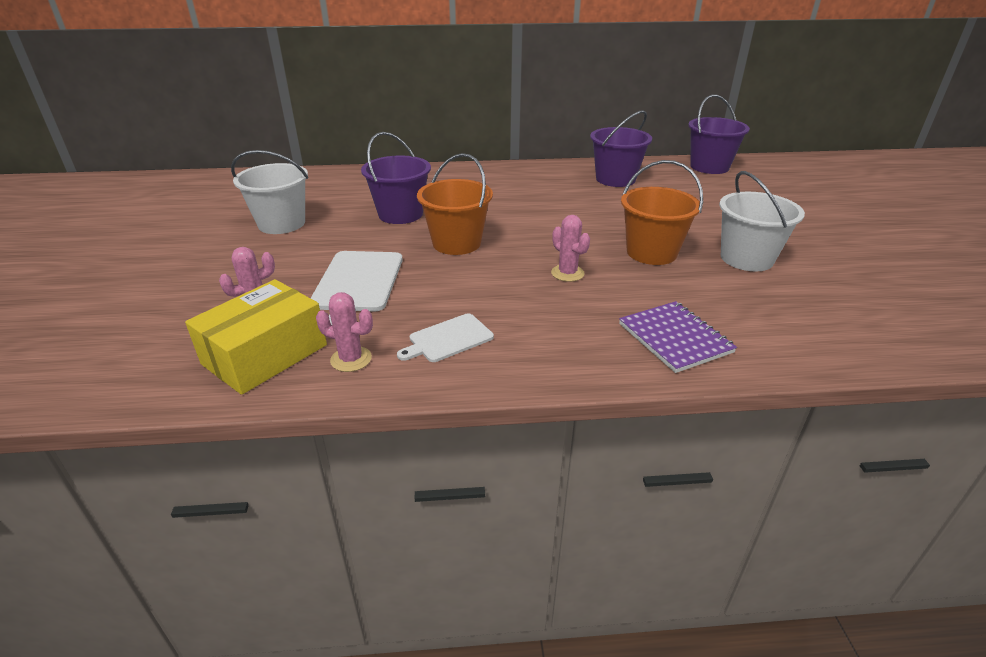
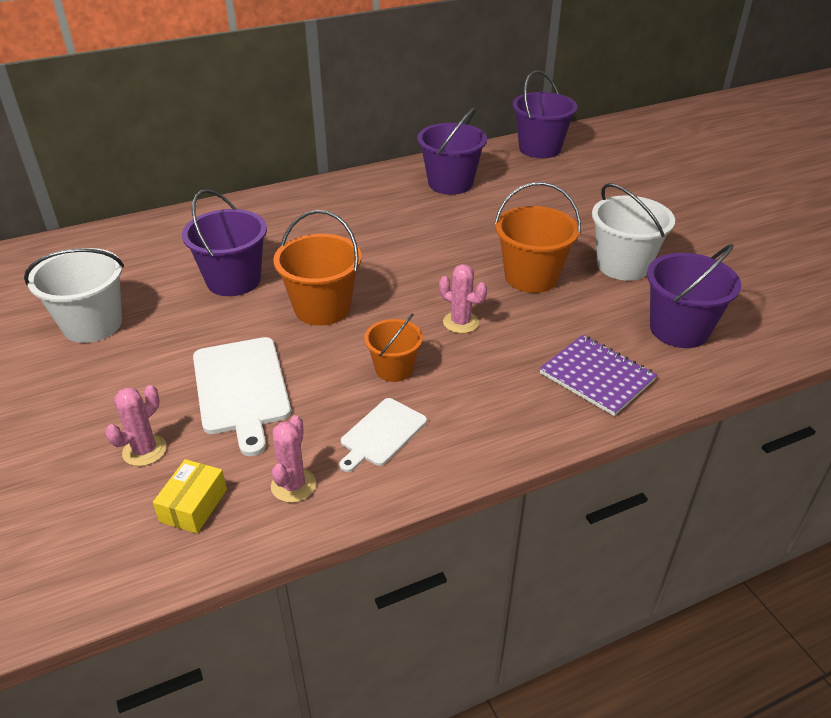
camera: 20 degrees left, 5 degrees up
yellow box [185,279,327,395] -> yellow box [153,459,227,533], size x0.52
pink cactus [316,292,373,372] -> pink cactus turned 75 degrees counterclockwise [271,415,316,503]
none -> orange bucket [364,313,423,382]
none -> purple bucket [647,244,741,348]

